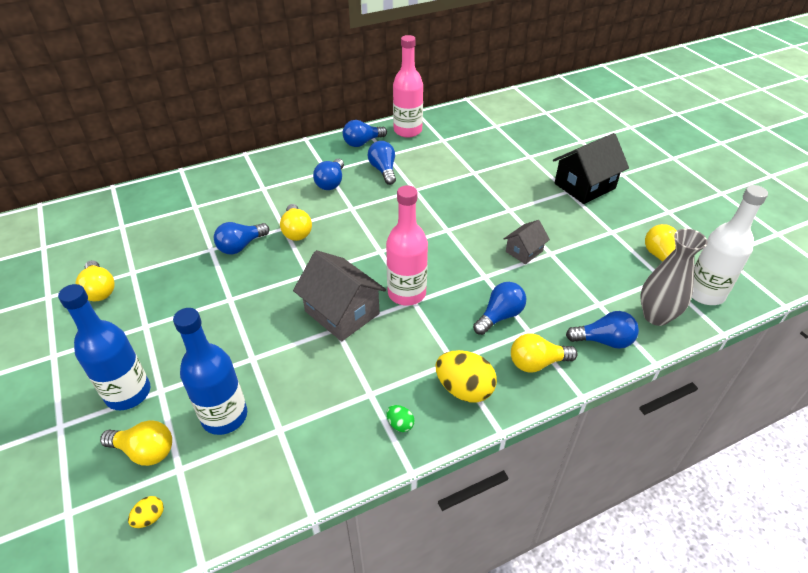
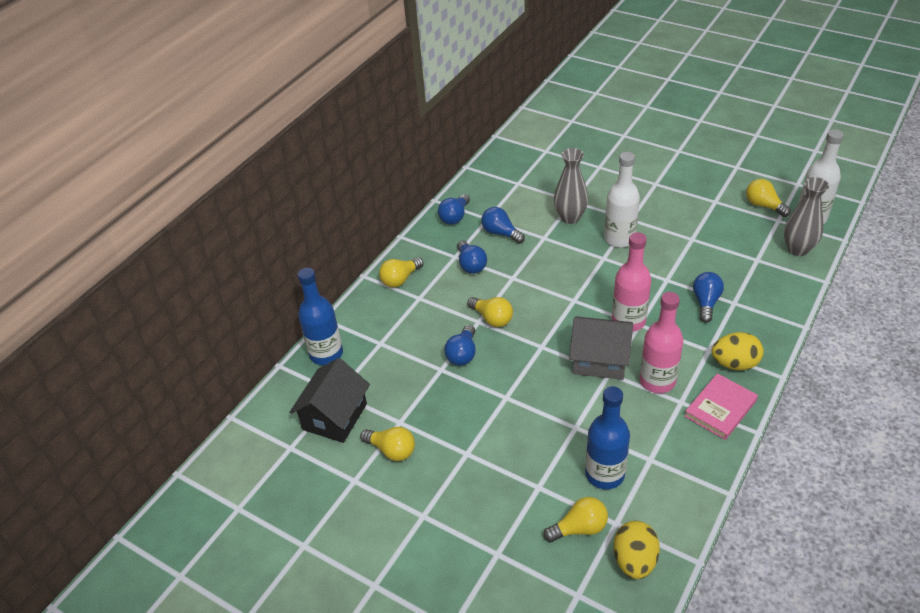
camera: 30 degrees left, 0 degrees up
blue bottle [58,284,150,410] -> blue bottle moved to [298,268,343,365]
yellow egg [128,496,164,528] -> yellow egg [614,521,660,579], size x2.12
green egg [387,405,415,432] -> pink book [684,373,758,440]
pink bottle [393,35,423,138] -> pink bottle moved to [639,292,683,393]
grey house [504,220,550,264] -> none
yellow light bulb [511,333,578,373] -> yellow light bulb moved to [379,257,424,287]
black house [553,133,629,204] -> black house moved to [289,358,370,443]
blue light bulb [566,311,639,349] -> none
none -> grey vase [554,148,588,224]
none -> white bottle [604,152,640,248]

